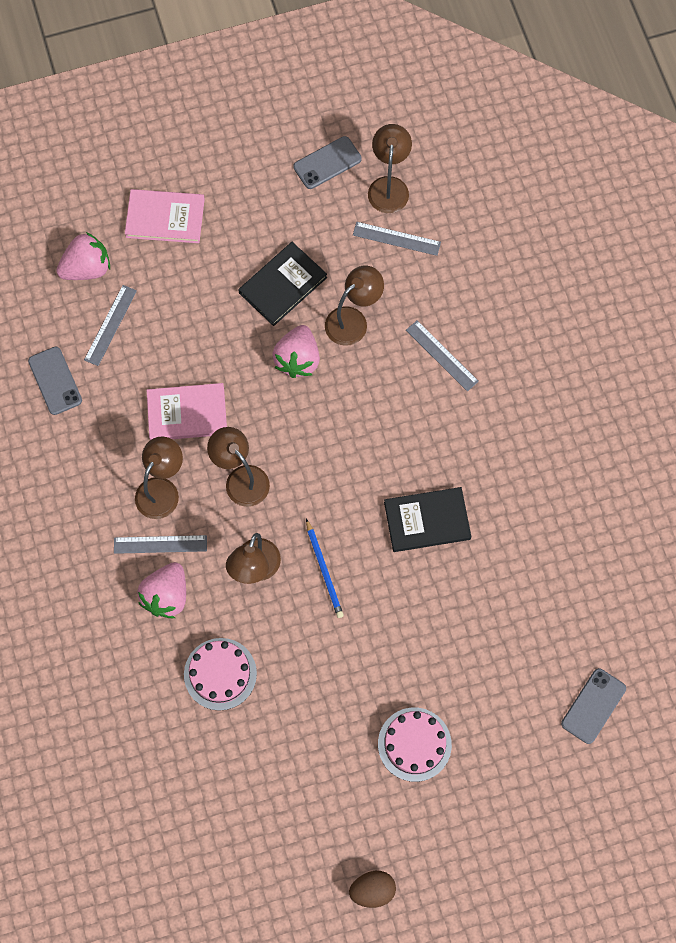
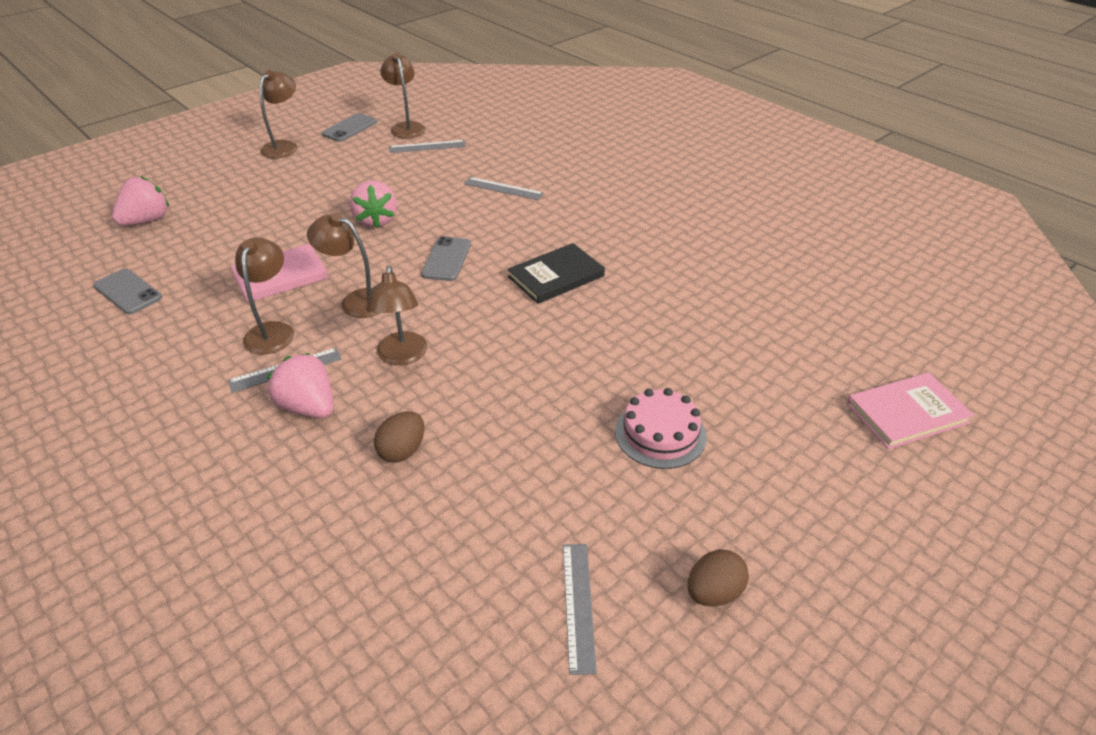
camera: 25 degrees left, 30 degrees down
grey ruler [84,285,137,366] -> grey ruler moved to [563,544,597,675]
pink book [125,189,205,243] -> pink book moved to [847,373,974,449]
pink strawberry [137,562,186,618] -> pink strawberry turned 135 degrees clockwise [267,353,334,418]
pink cake [184,638,257,711] -> brown egg [374,411,424,462]
black book [238,242,327,326] -> none
blue pencil [306,519,344,618] -> none
brown lamp [325,266,384,346] -> brown lamp moved to [260,70,297,159]
grey phone [561,668,626,744] -> grey phone moved to [421,236,471,281]

